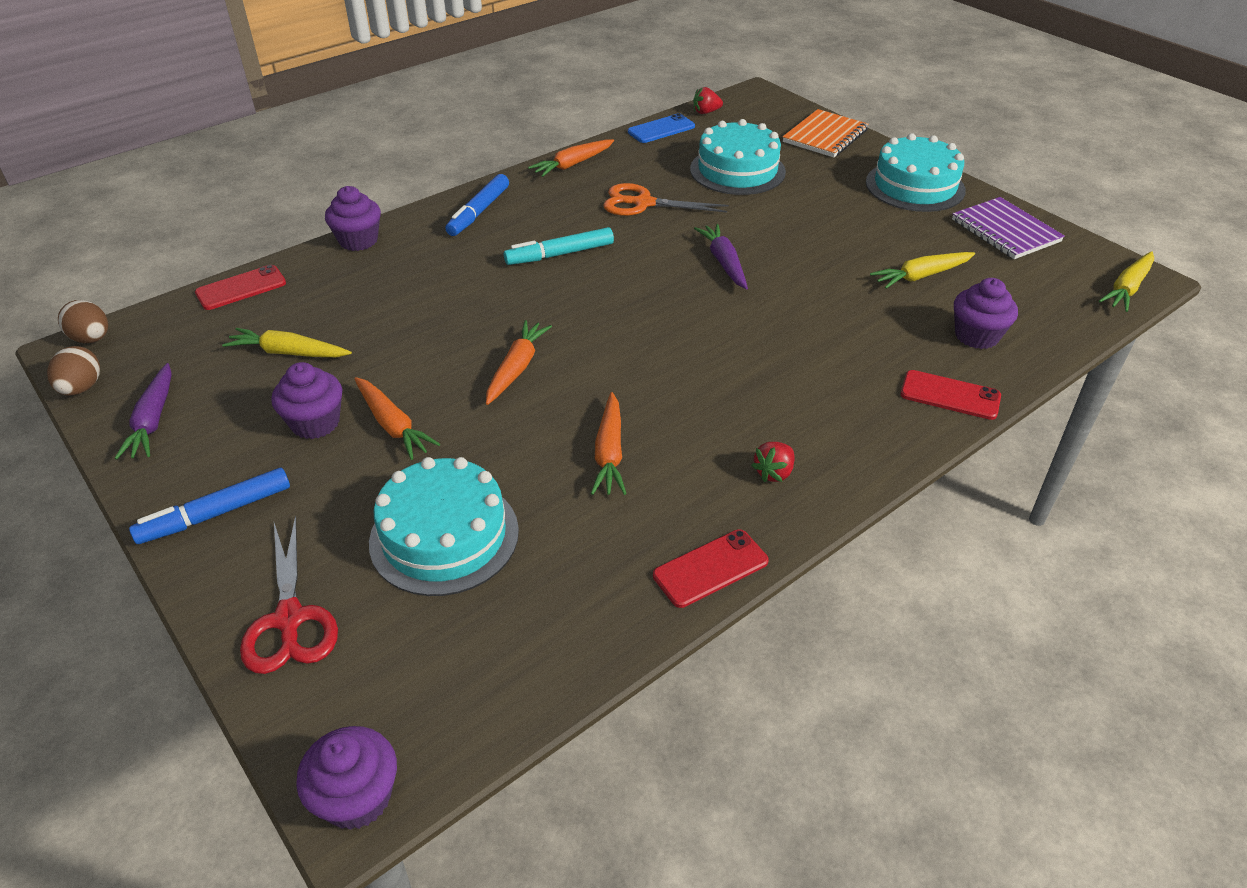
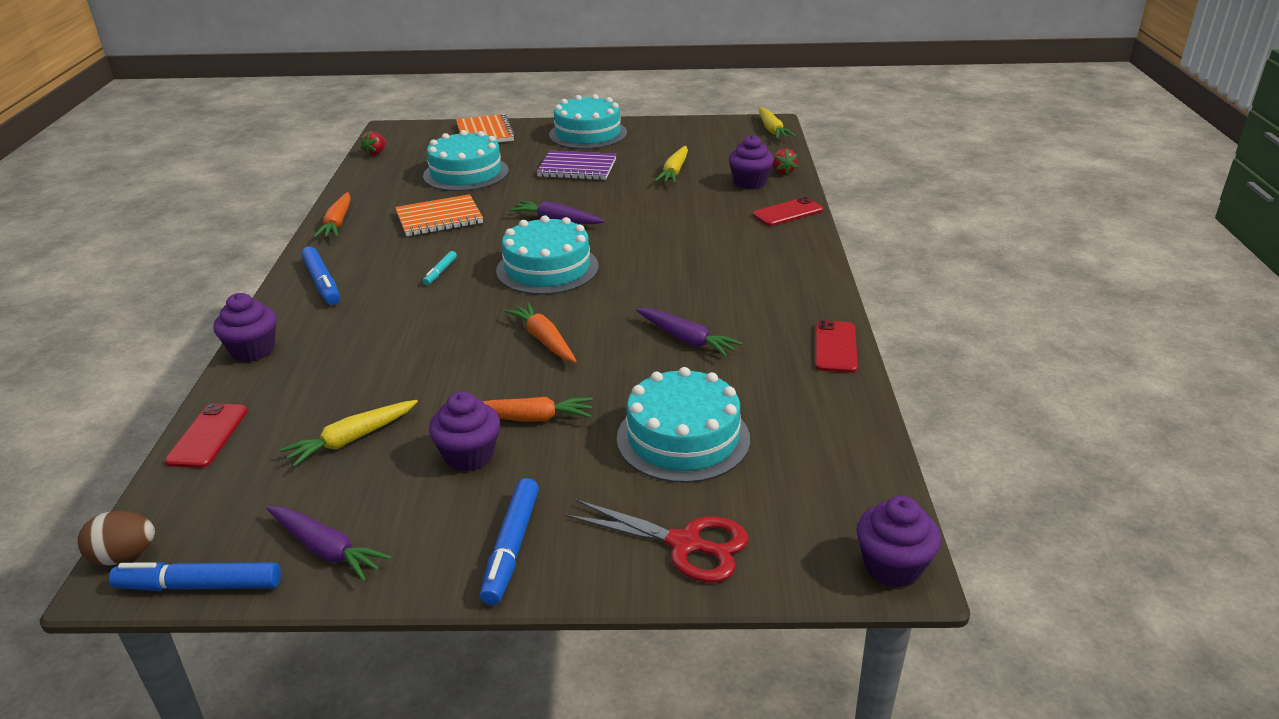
camera: 50 degrees left, 10 degrees down
brown egg [47,346,100,396] -> blue marker [109,562,281,591]
turquoise marker [504,227,614,265] -> turquoise marker [423,251,457,285], size x0.56
orange carrot [591,392,627,495] -> purple carrot [636,308,743,357]
orange scissors [603,183,729,216] -> orange notebook [395,194,483,236]
blue phone [628,113,695,143] -> none
red strawberry [751,442,795,482] -> red strawberry moved to [773,148,798,175]
purple notebook [952,197,1065,259] -> purple notebook moved to [536,151,616,180]
none -> turquoise cake [496,215,599,295]

